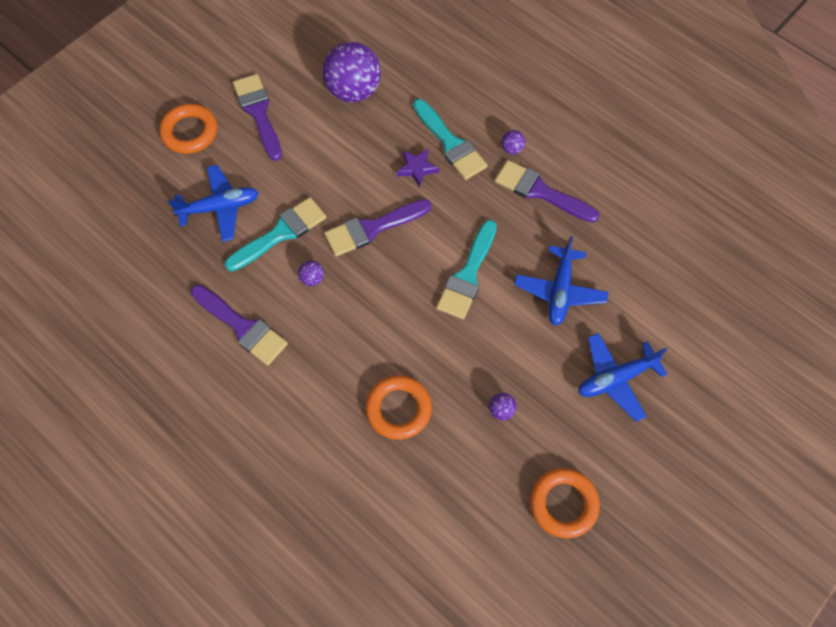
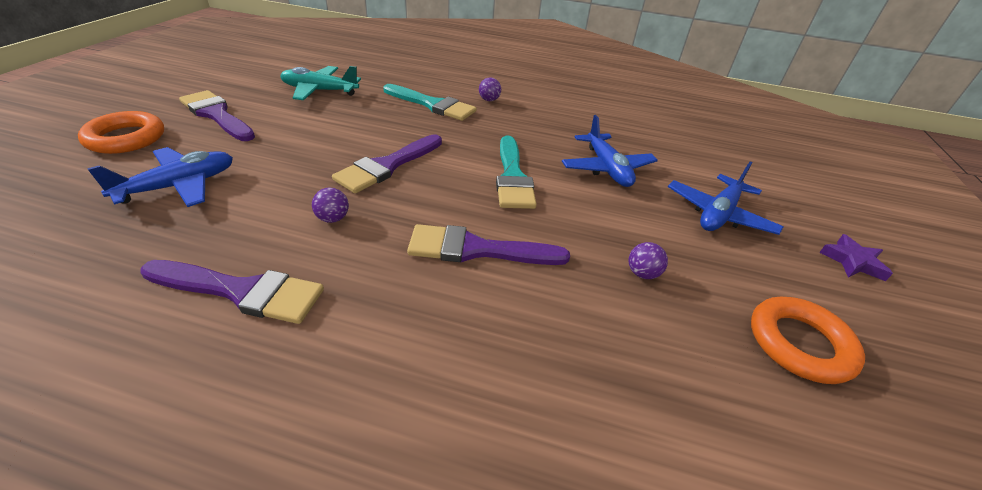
camera: 30 degrees left, 25 degrees down
turquoise brush [225,197,326,272] -> none
purple ball [323,42,381,102] -> turquoise plane [280,66,361,100]
orange ring [365,375,432,440] -> none
purple star [397,149,439,187] -> purple star moved to [819,234,893,281]
purple brush [495,160,600,223] -> purple brush moved to [407,224,570,265]

